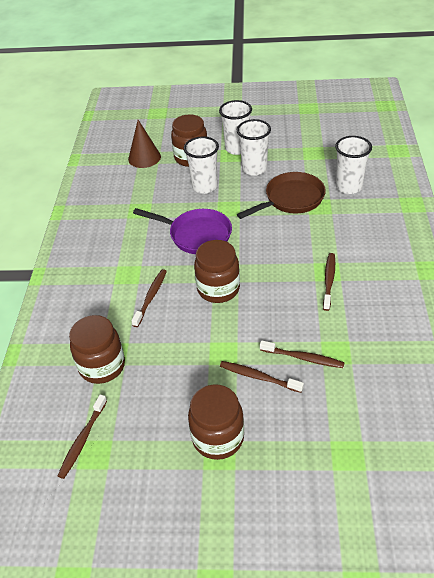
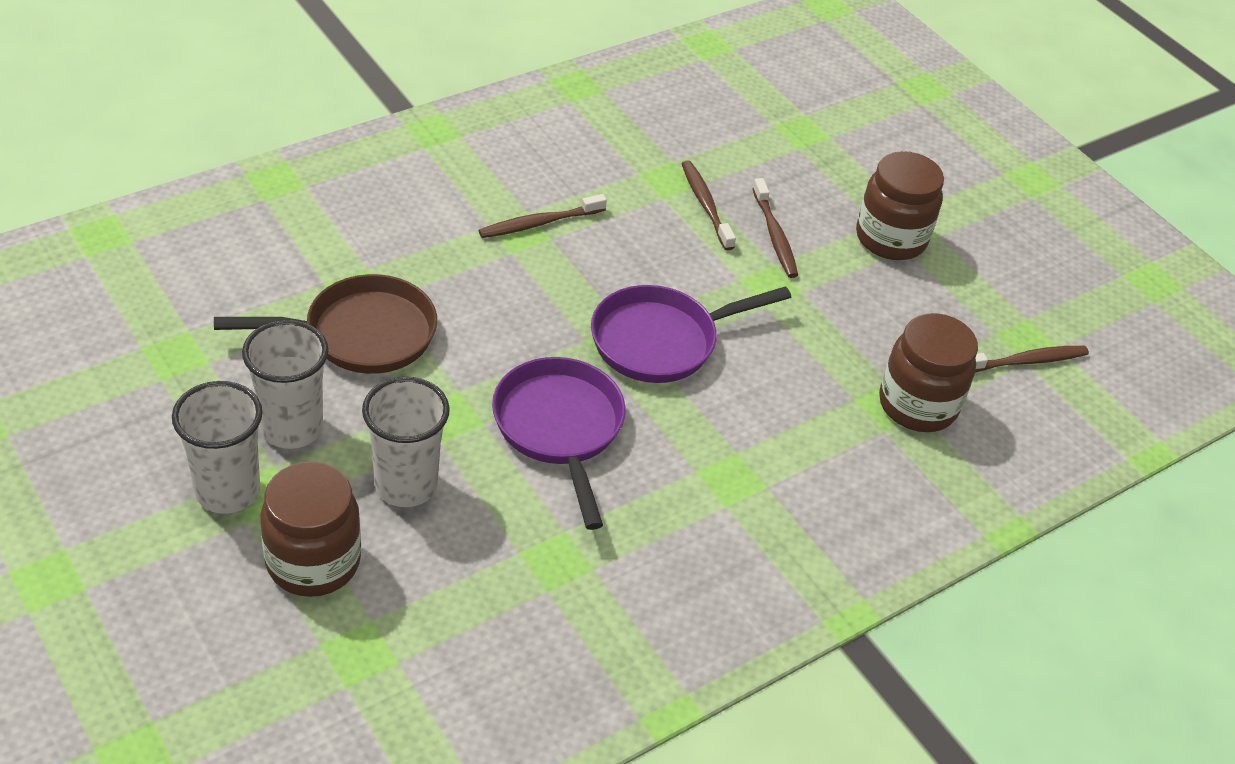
camera: 135 degrees left, 0 degrees up
brown cone [128,120,161,168] -> none
brown toothbrush [131,269,167,327] -> none
brown jar [194,240,240,303] -> purple pan [591,285,791,383]
brown pan [237,172,326,219] -> brown pan turned 150 degrees clockwise [214,274,437,374]
white cup [335,136,372,194] -> none

